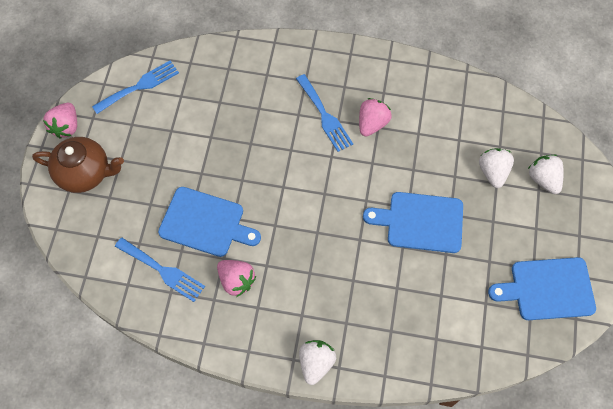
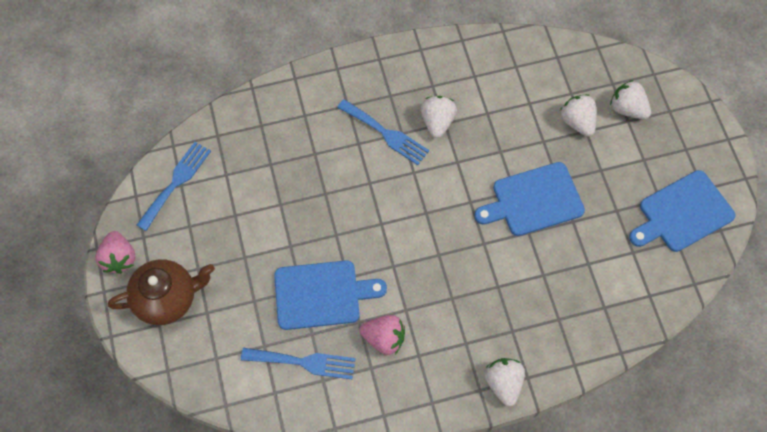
camera: 25 degrees left, 0 degrees up
pink strawberry [359,98,392,136] -> white strawberry [421,96,457,138]

